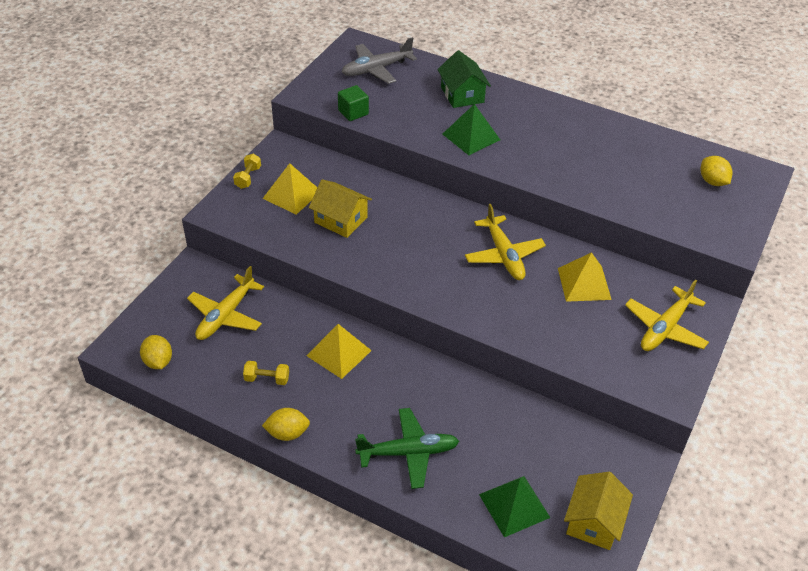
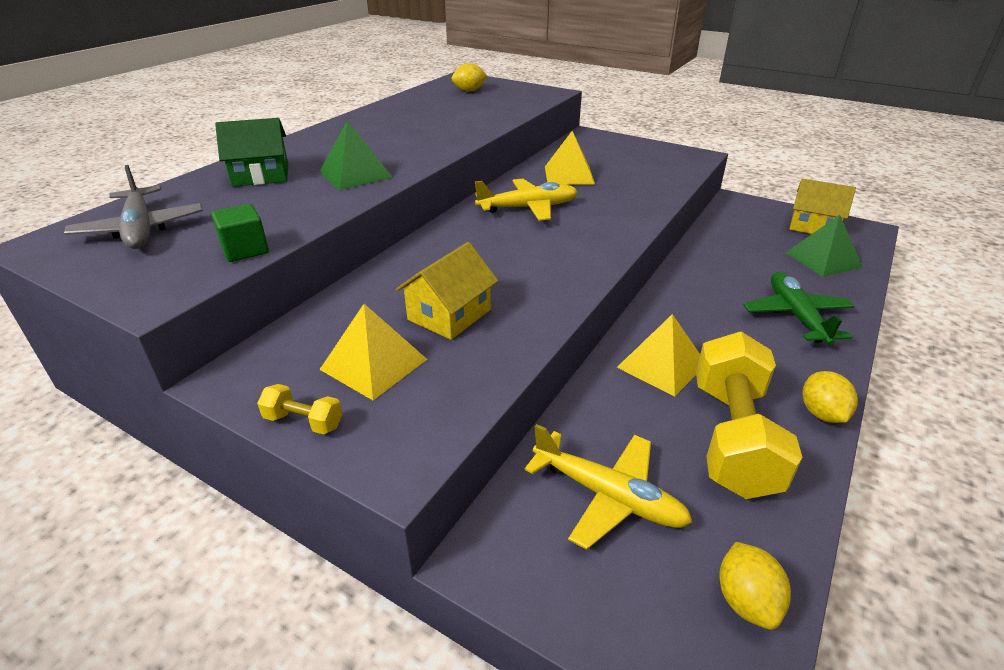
camera: 85 degrees left, 10 degrees down
yellow lemon [140,335,172,369] -> yellow lemon turned 75 degrees counterclockwise [720,542,791,630]
yellow dumbbell [243,361,289,385] -> yellow dumbbell [696,331,803,499], size x2.44
yellow plane [625,279,709,351] -> none

